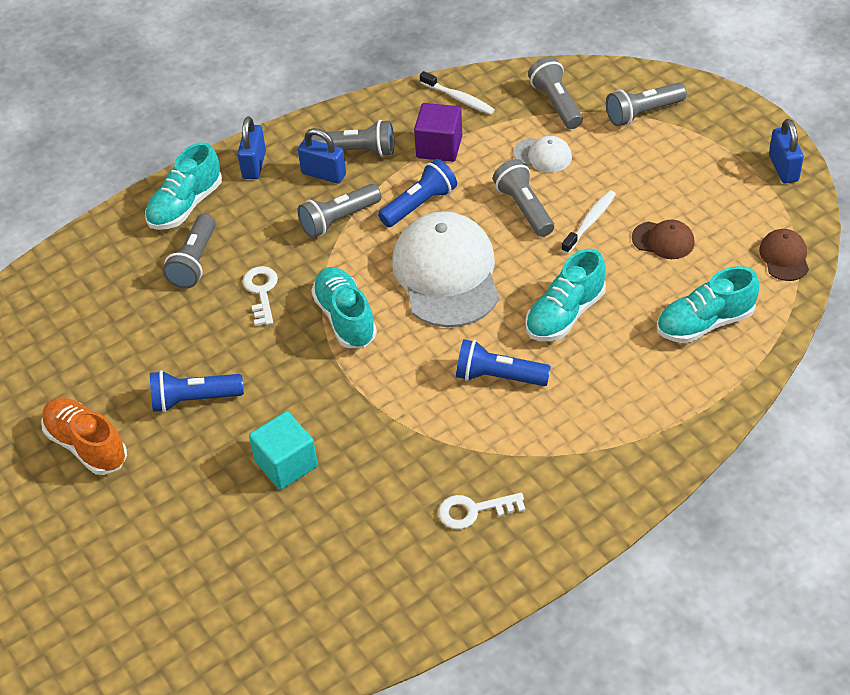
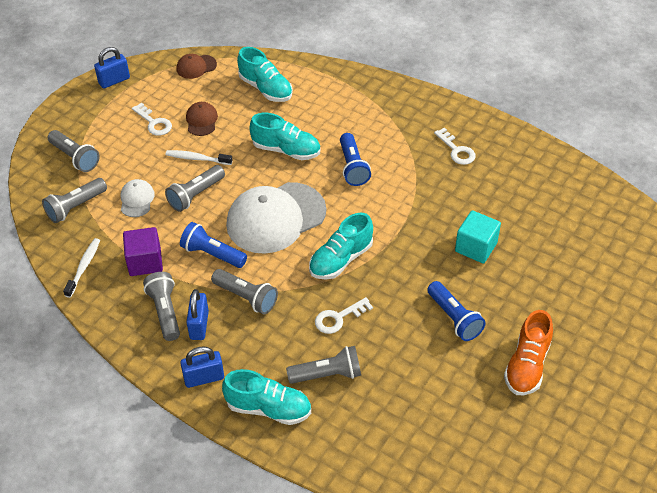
camera: 115 degrees left, 0 degrees up
none -> white key [132,103,172,136]

